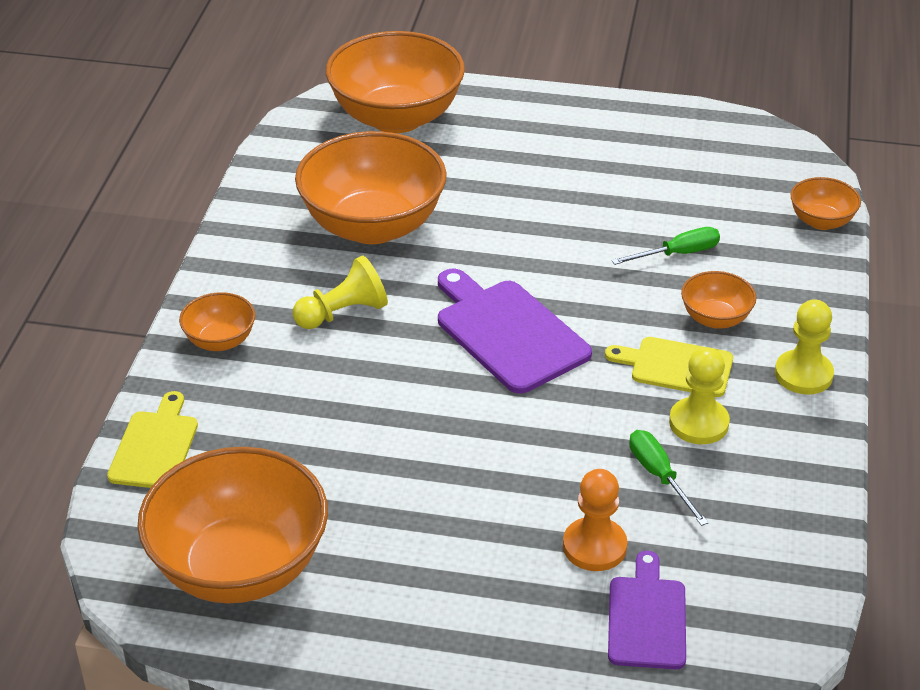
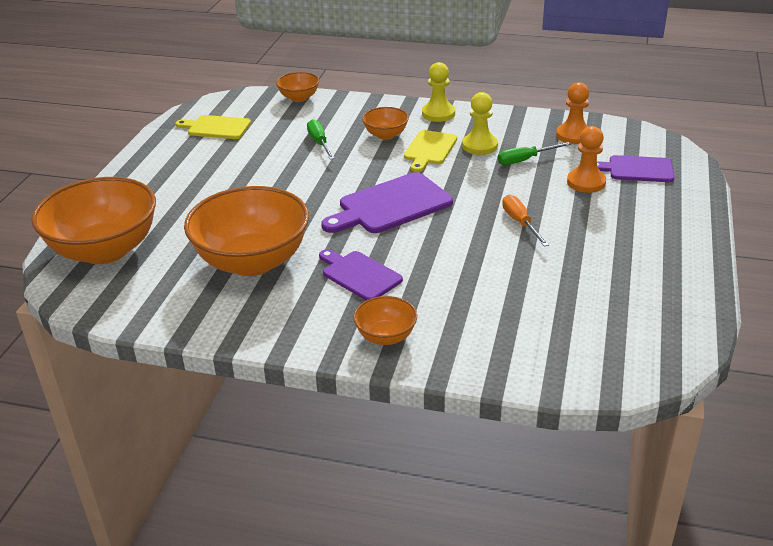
camera: 85 degrees left, 5 degrees down
yellow cutting board [107,391,198,488] -> yellow cutting board moved to [175,115,251,139]
orange bowl [137,447,328,603] -> none
yellow pawn [293,256,388,329] -> purple cutting board [319,249,403,300]
none -> orange screwdriver [502,195,549,246]
none -> orange pawn [556,82,589,144]

